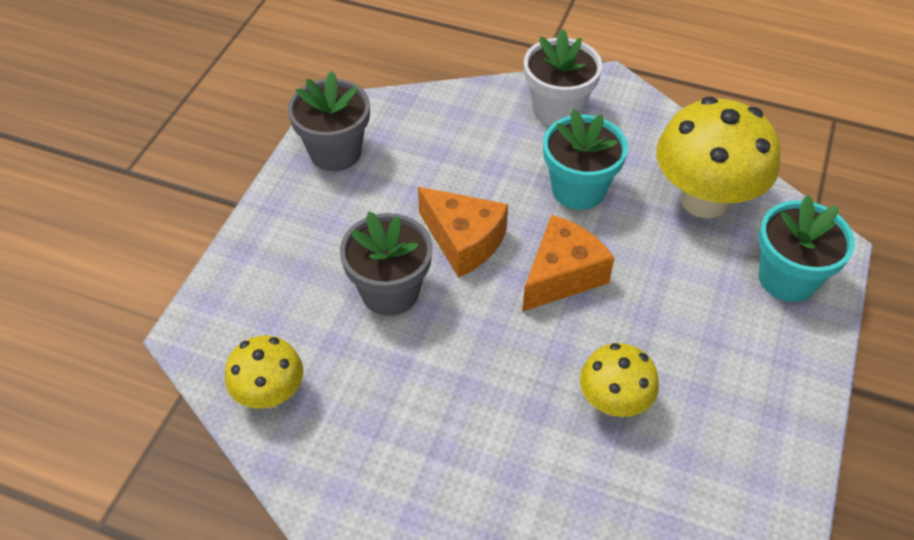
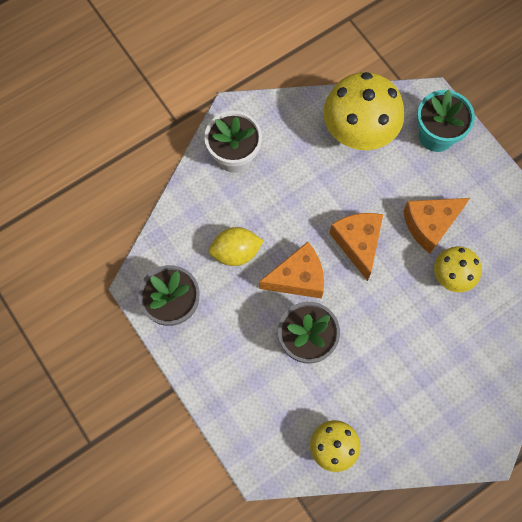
camera: 55 degrees left, 20 degrees up
turquoise flower pot [543,109,628,210] -> none
none -> yellow lemon [208,227,264,266]
none -> orange cheese [403,198,470,253]

